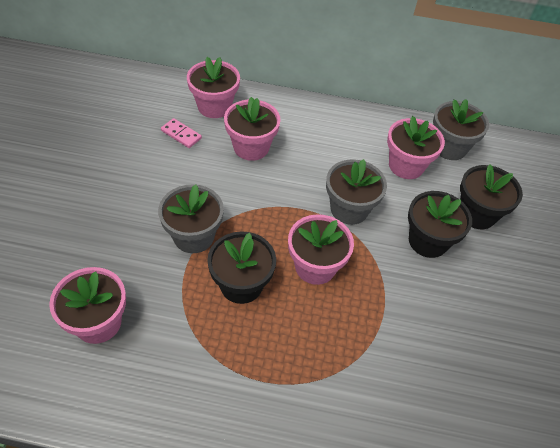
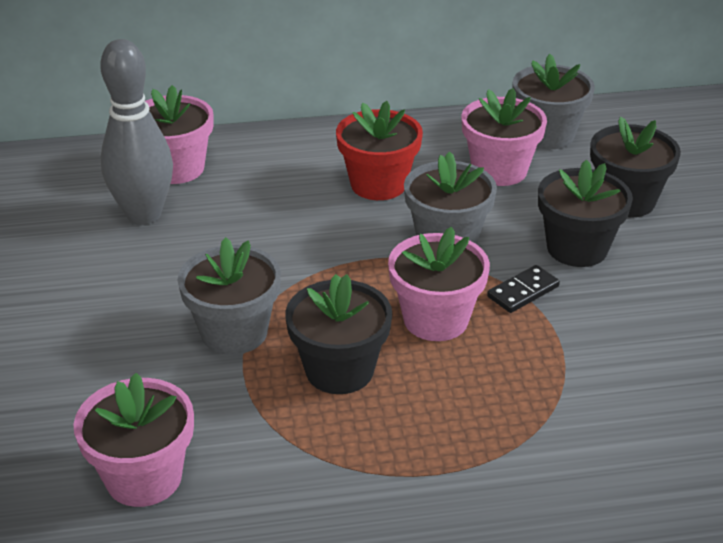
camera: 15 degrees left, 15 degrees down
pink domino [161,118,202,148] -> grey bowling pin [100,39,173,225]
pink flower pot [224,97,281,161] -> none
none -> red flower pot [336,101,423,200]
none -> black domino [487,265,560,313]

